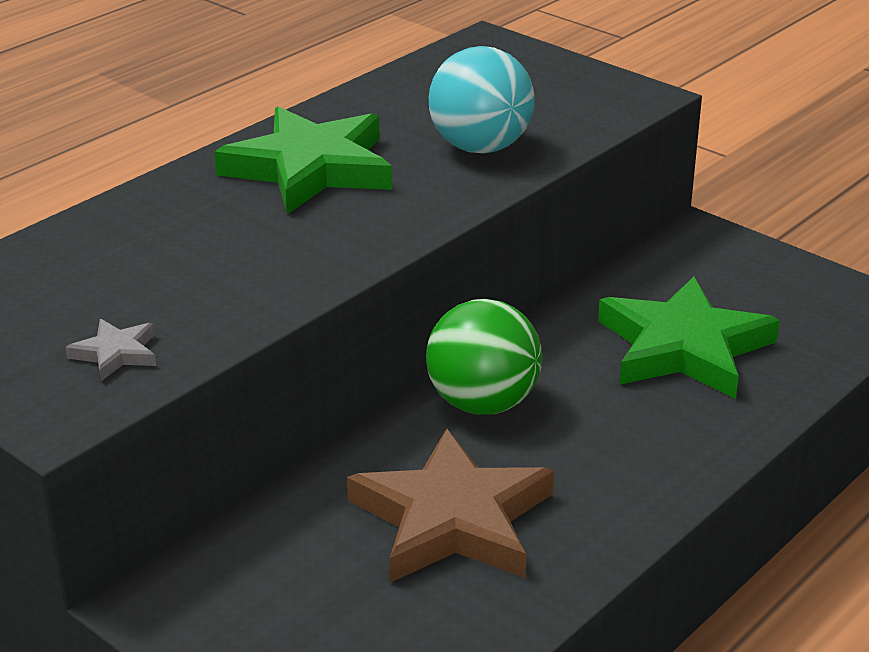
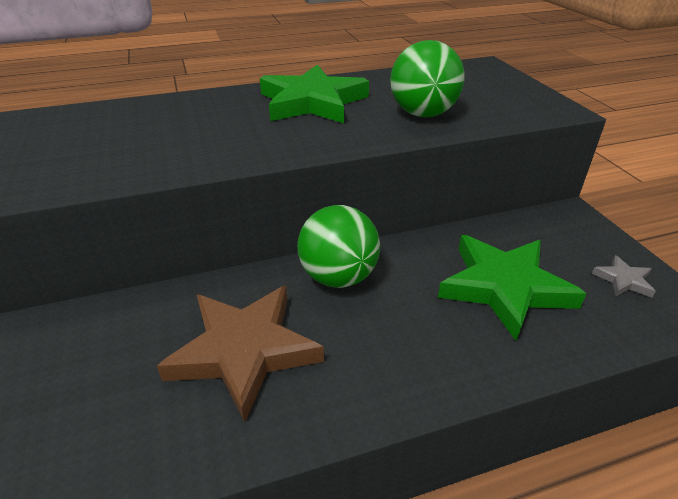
camera: 30 degrees right, 5 degrees up
grey star [65,319,156,381] -> grey star moved to [592,255,656,297]
turquoise ball [429,46,535,154] -> green ball [390,40,465,117]

